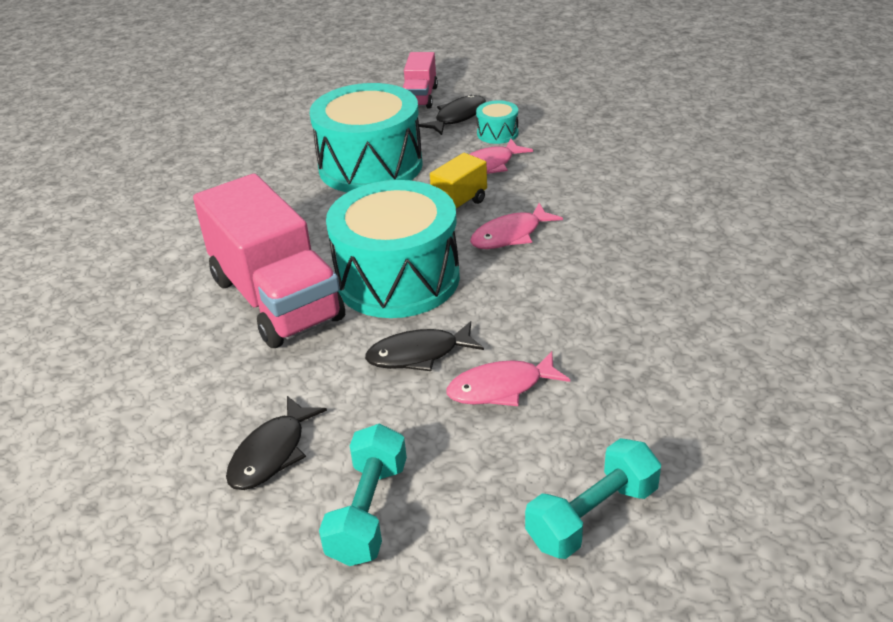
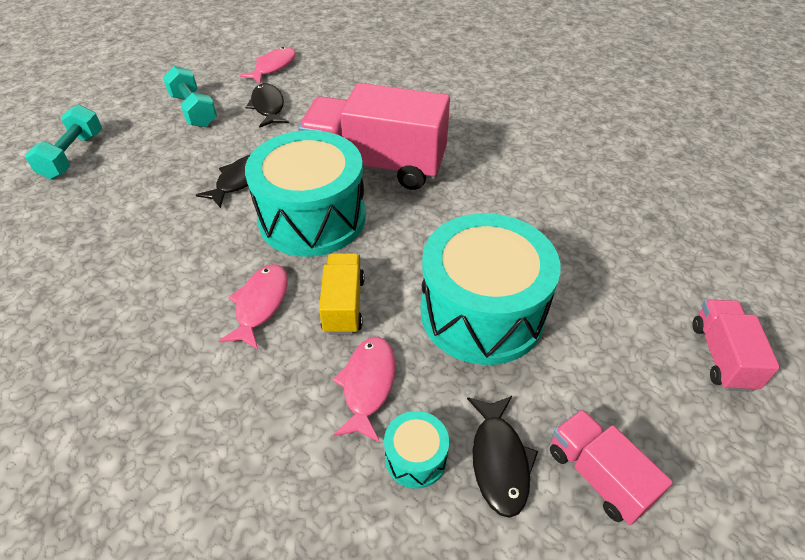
camera: 135 degrees right, 10 degrees up
pink fish [446,351,570,406] -> pink fish moved to [239,47,296,84]
none -> pink truck [693,300,780,392]

